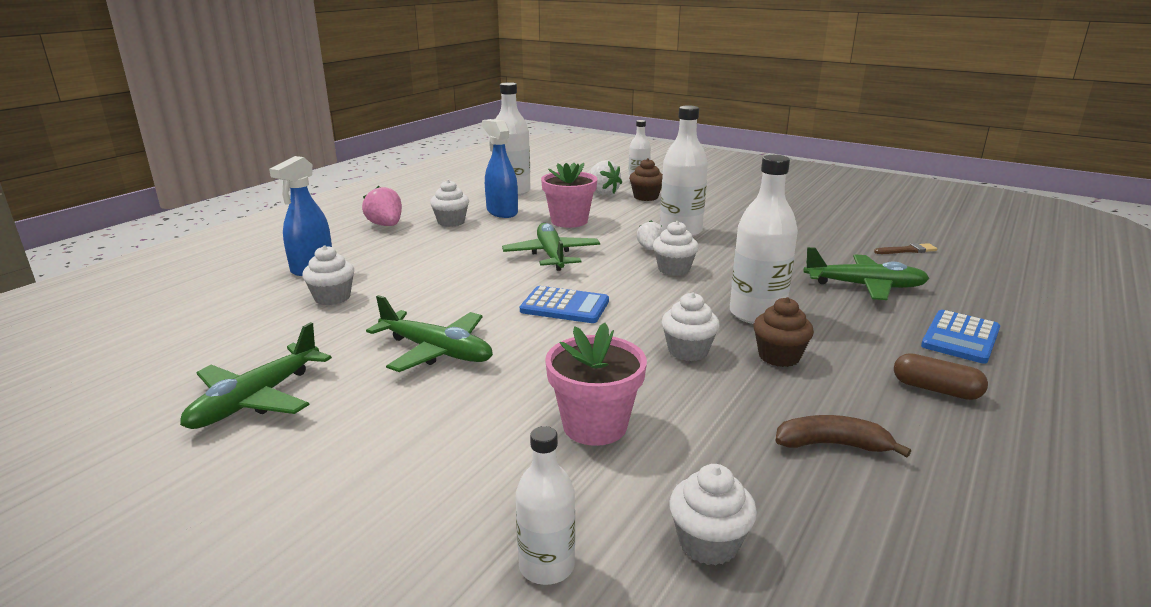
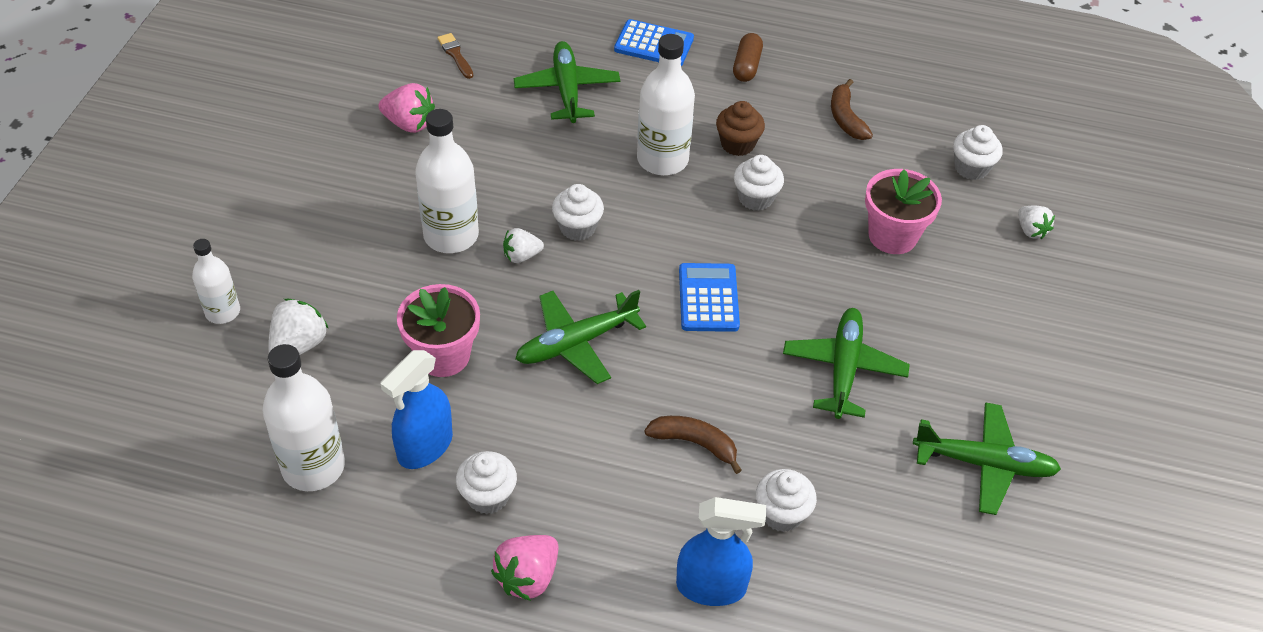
camera: 110 degrees left, 25 degrees up
white bottle [516,426,575,585] -> white strawberry [1018,206,1055,239]
brown cupcake [629,158,663,201] -> none
none -> pink strawberry [378,83,435,133]
none -> brown banana [644,416,742,474]

